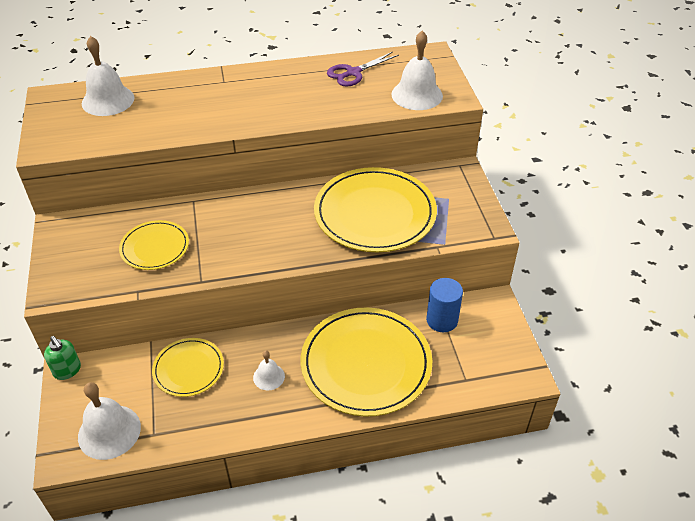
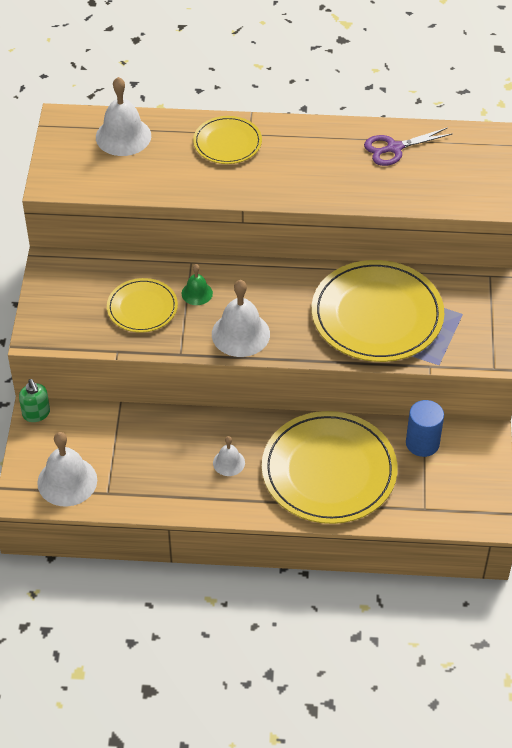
camera: 15 degrees right, 5 degrees up
yellow plate [152,338,224,397] -> yellow plate moved to [193,116,262,164]
white bell [392,31,443,110] -> white bell moved to [212,280,270,357]
none -> green bell [181,264,213,305]

